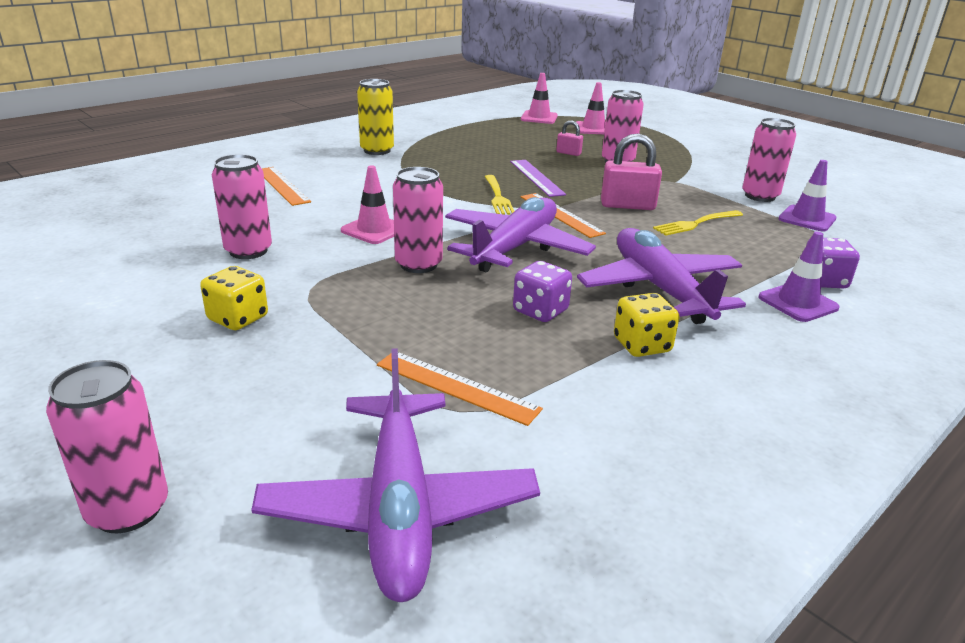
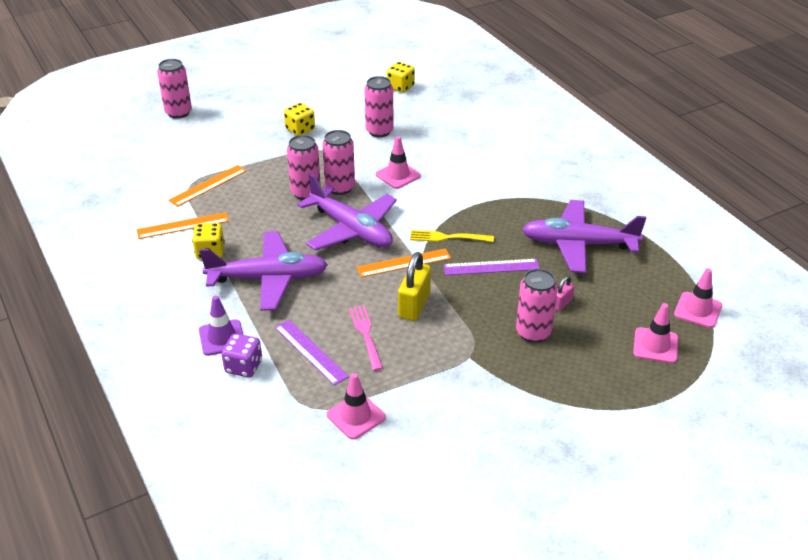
camera: 105 degrees right, 10 degrees up
purple plane [251,348,540,602] -> purple plane moved to [522,200,646,273]
orange ruler [262,167,311,206] -> orange ruler moved to [137,212,229,239]
yellow can [357,79,394,155] -> none
purple dice [513,261,572,322] -> none
pink padlock [601,134,662,210] -> yellow padlock [398,252,431,321]
yellow fork [653,210,743,236] -> pink fork [349,305,383,371]
pink can [742,118,796,202] -> pink can moved to [287,135,321,200]
purple traffic cone [779,160,836,232] -> pink traffic cone [327,373,386,439]
none -> purple ruler [275,320,349,386]
none -> yellow dice [387,62,415,93]

